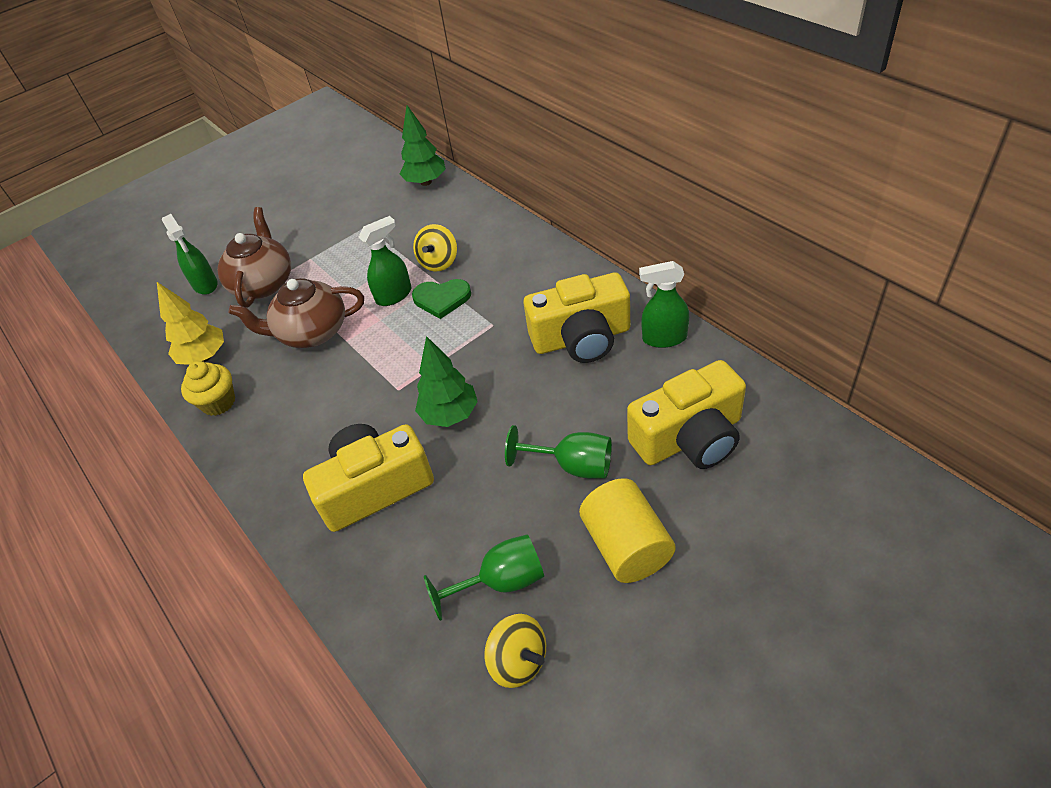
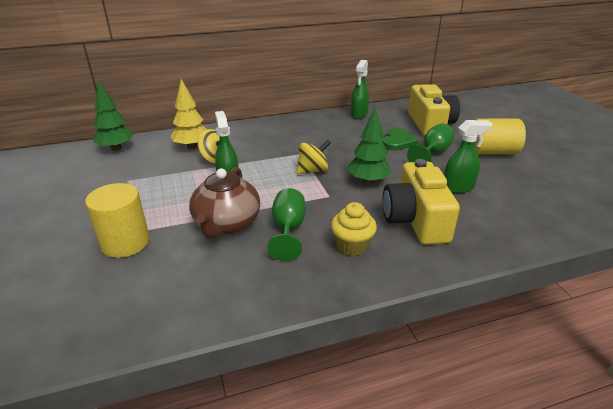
camera: 75 degrees left, 15 degrees down
yellow tree [157,282,224,365] -> yellow tree moved to [170,79,207,149]
green spray bottle [162,214,218,295] -> green spray bottle moved to [444,120,493,193]
yellow cupcake [181,361,235,416] -> yellow cupcake moved to [331,202,377,256]
brown teapot [217,207,291,308] -> yellow cylinder [85,183,150,258]
green heart [412,279,471,319] -> green heart moved to [383,128,418,150]
green goblet [424,534,544,621] -> green goblet moved to [267,188,306,261]
yellow spinning top [484,614,546,688] -> yellow spinning top moved to [297,140,331,174]
yellow camera [524,272,630,363] -> none

